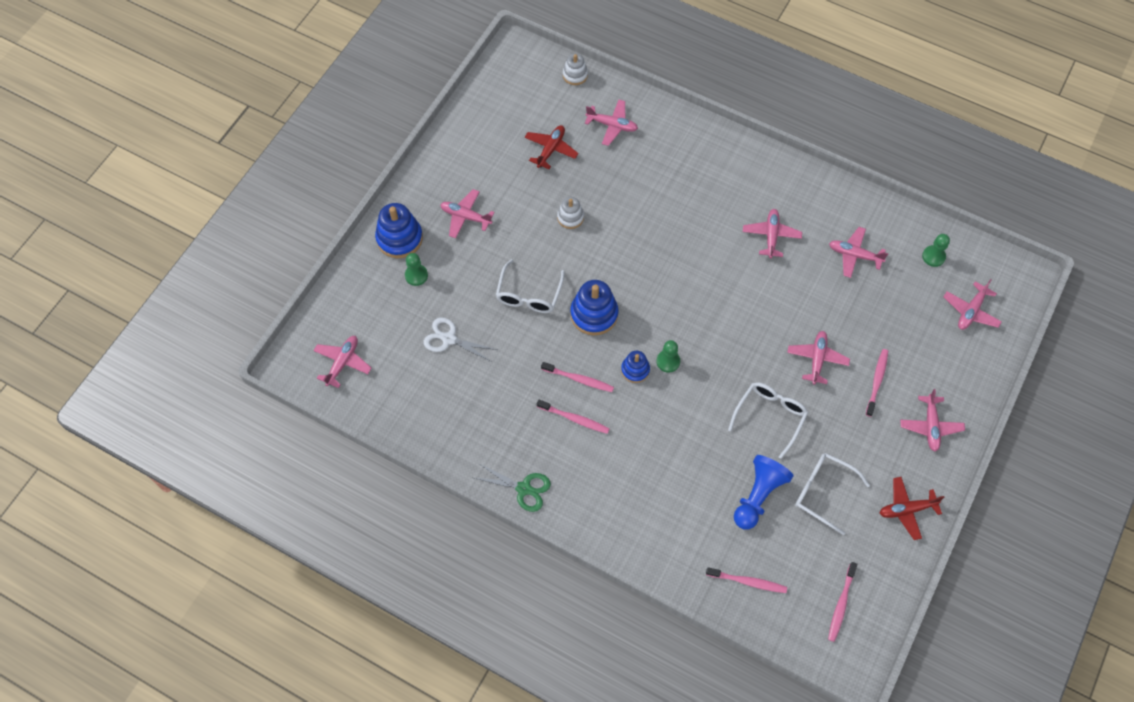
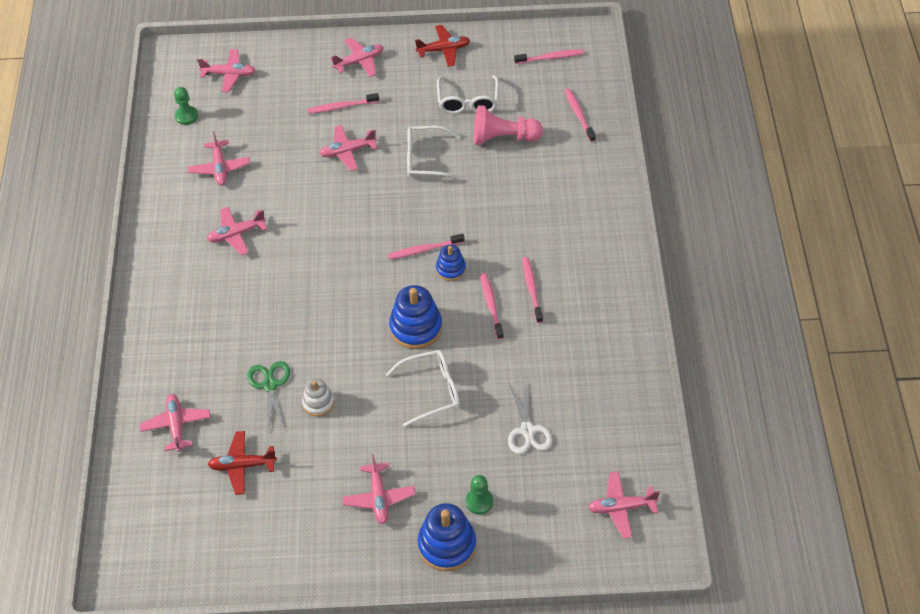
camera: 120 degrees left, 10 degrees down
green scissors [475,463,551,512] -> green scissors moved to [247,361,290,433]
white stacking toy [563,54,588,85] -> none
green pawn [656,340,680,373] -> pink toothbrush [388,234,465,260]
blue pawn [734,455,794,529] -> pink pawn [474,105,543,145]
red plane [879,477,944,540] -> red plane turned 60 degrees counterclockwise [415,25,470,67]

